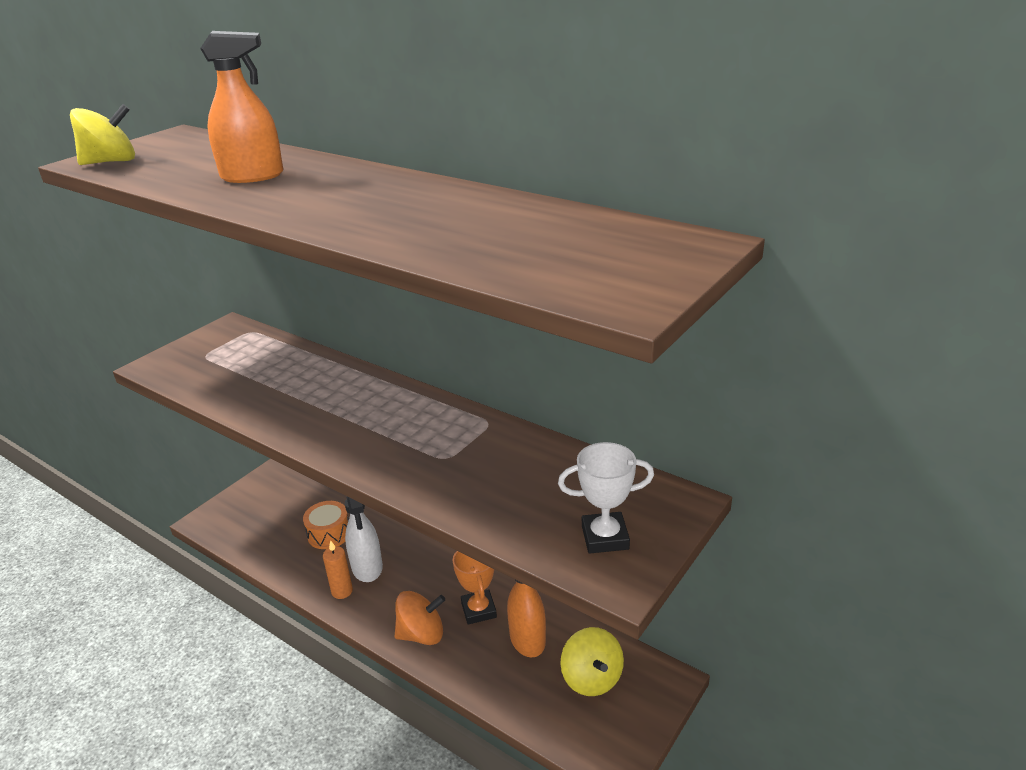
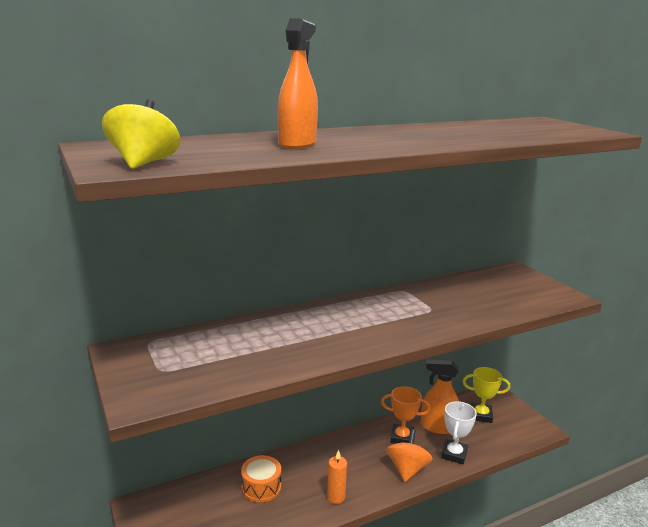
camera: 65 degrees left, 10 degrees down
white spray bottle [345,496,383,582] -> none
white trophy [558,442,654,554] -> white trophy moved to [441,401,477,464]
yellow spinning top [561,627,624,696] -> yellow trophy [463,367,510,423]

